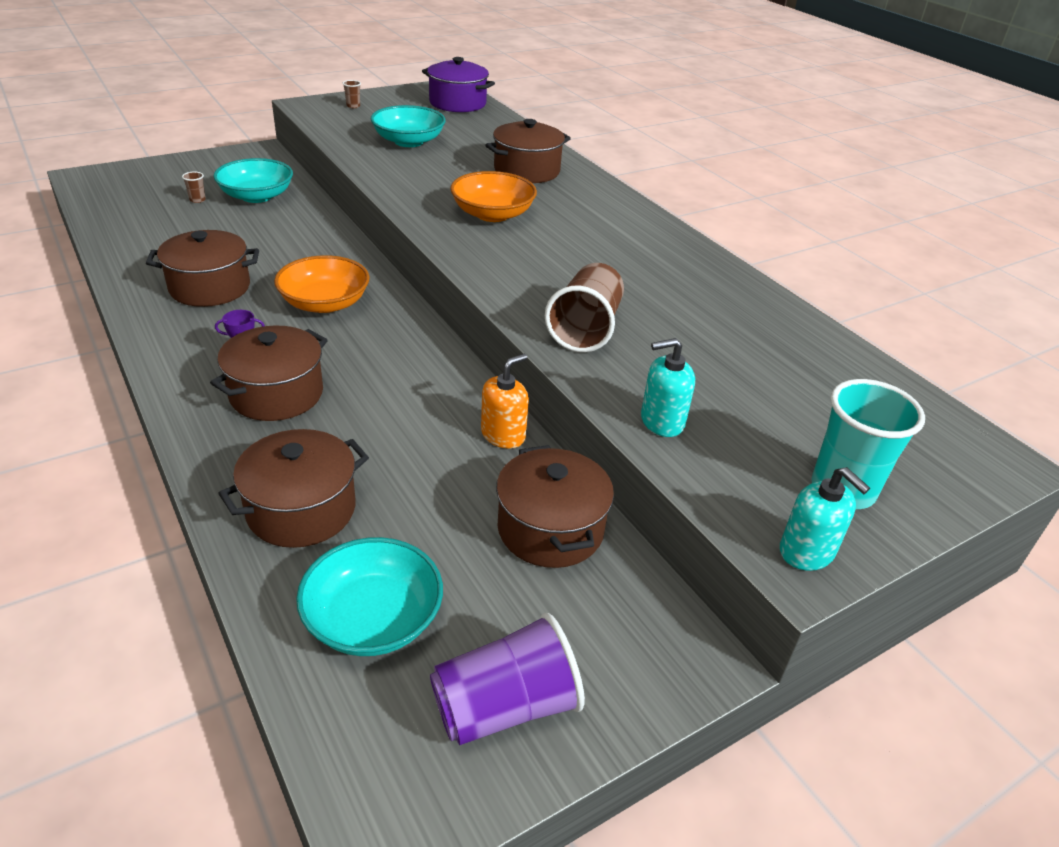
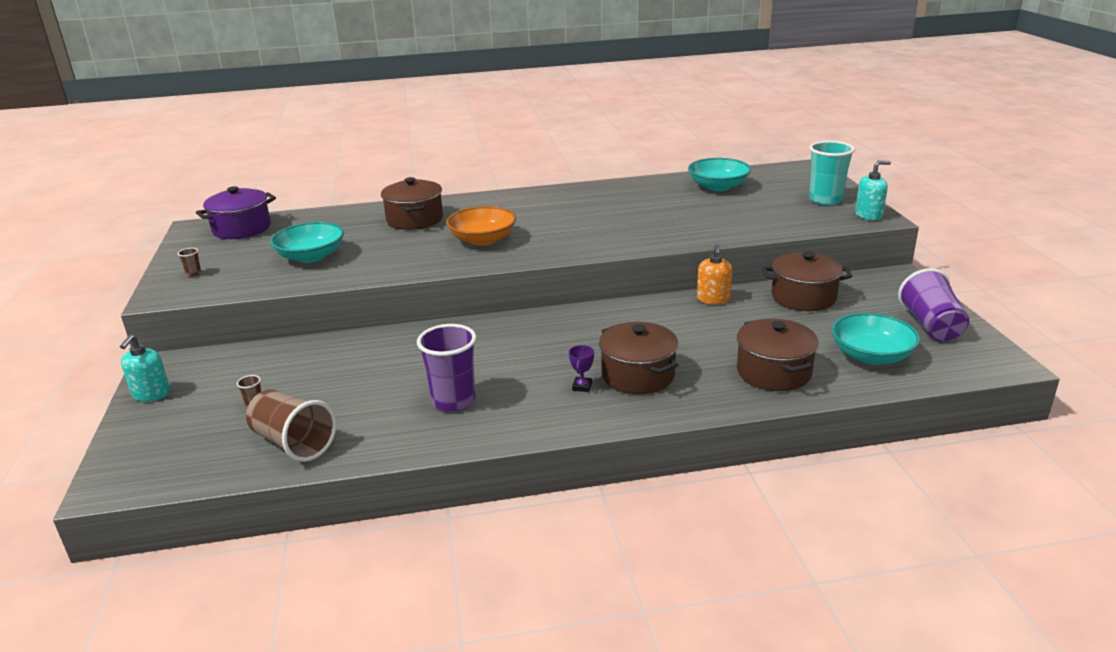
camera: 65 degrees left, 10 degrees down
brown pot [146,230,259,307] -> purple cup [417,324,477,412]
turquoise bowl [213,158,293,203] -> turquoise bowl moved to [688,158,751,191]
orange bowl [274,255,369,313] -> none
orange soap dispenser [481,354,529,449] -> orange soap dispenser turned 150 degrees counterclockwise [697,244,733,305]
brown cup [545,263,624,352] -> brown cup moved to [246,389,337,462]
turquoise soap dispenser [641,338,695,437] -> turquoise soap dispenser moved to [120,334,170,402]

